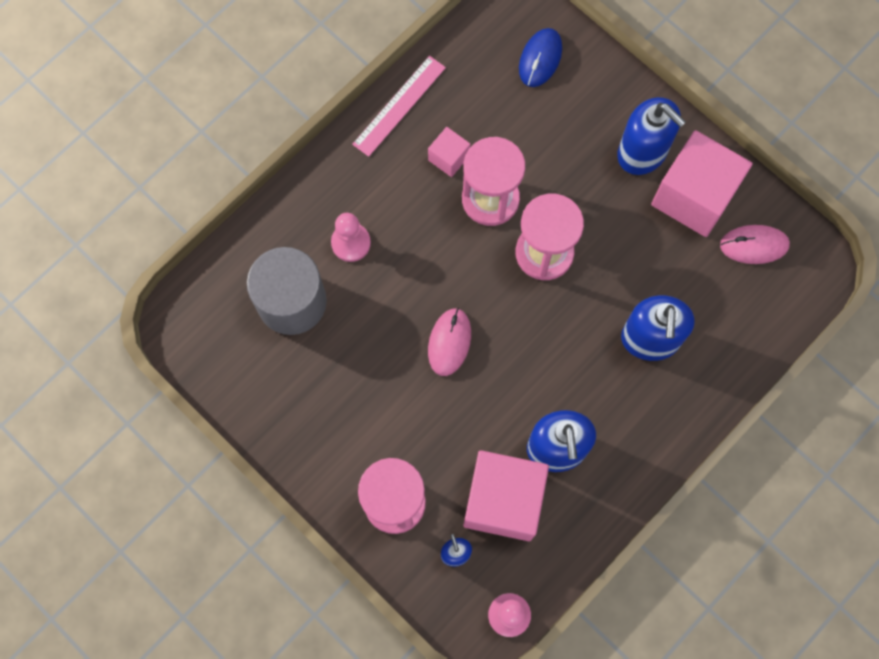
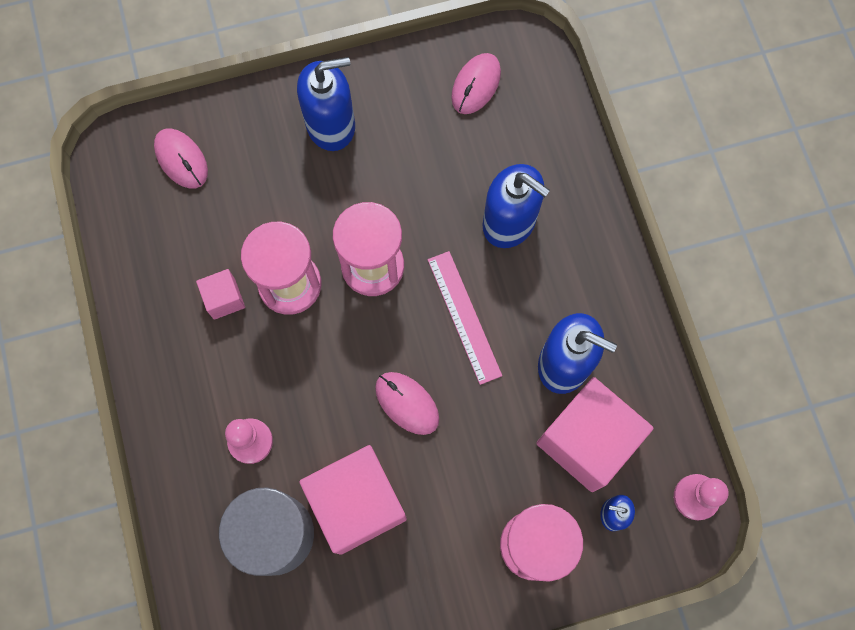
camera: 60 degrees left, 0 degrees up
pink ruler [352,56,446,157] -> pink ruler moved to [428,251,502,385]
blue mouse [519,28,562,87] -> pink mouse [154,128,208,188]
pink cube [651,130,753,237] -> pink cube moved to [299,445,407,555]

